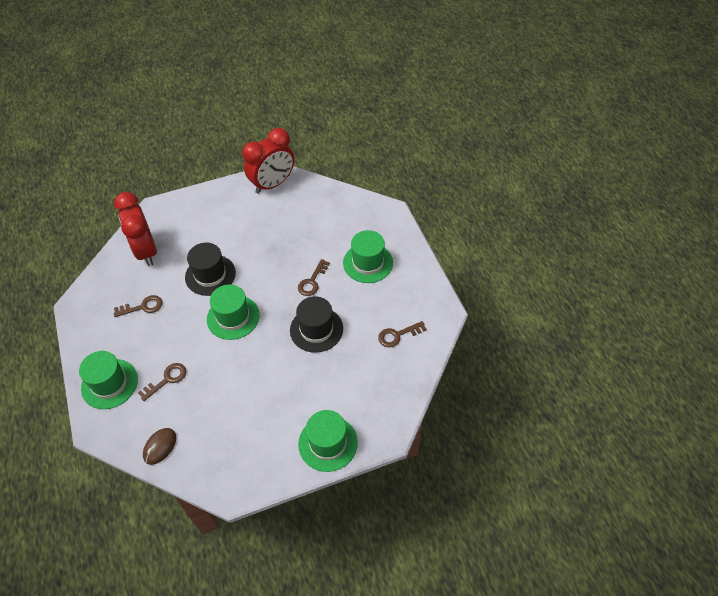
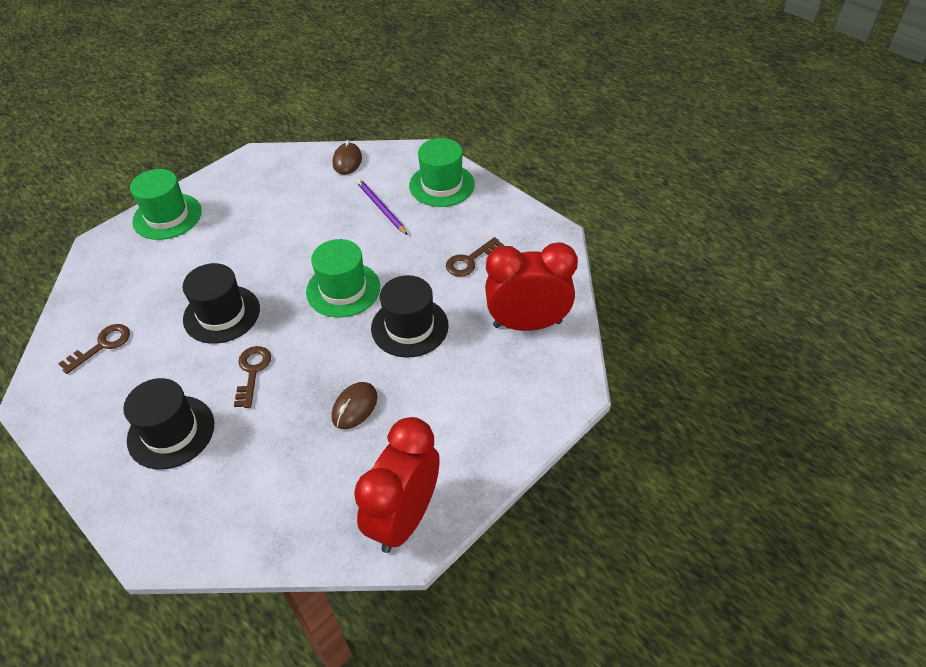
camera: 155 degrees right, 5 degrees down
red clock [114,192,157,266] -> red clock turned 45 degrees counterclockwise [485,242,578,331]
brown key [138,363,186,401] -> purple pencil [357,179,408,235]
green hat [343,230,393,283] -> black hat [123,378,214,470]
none -> brown mouse [332,382,377,429]

